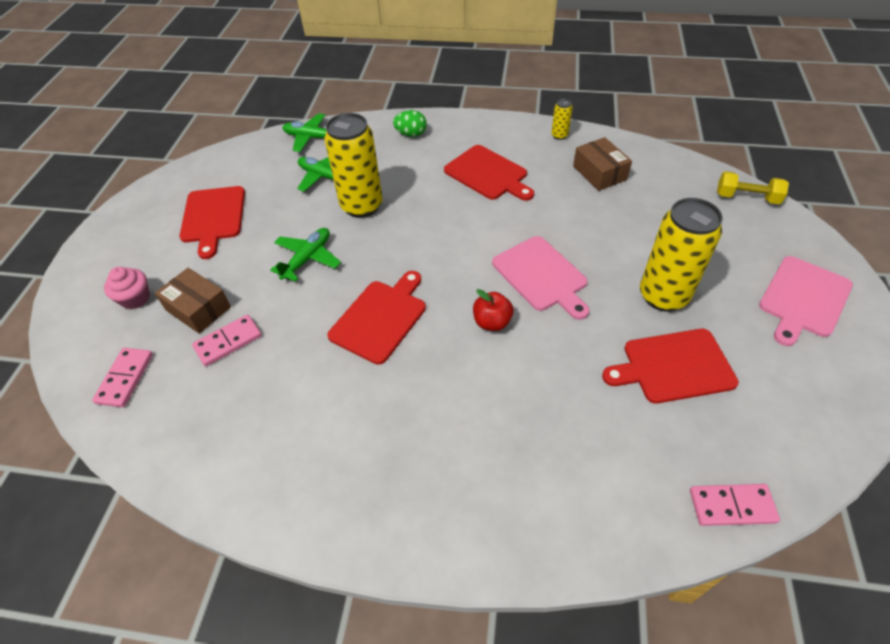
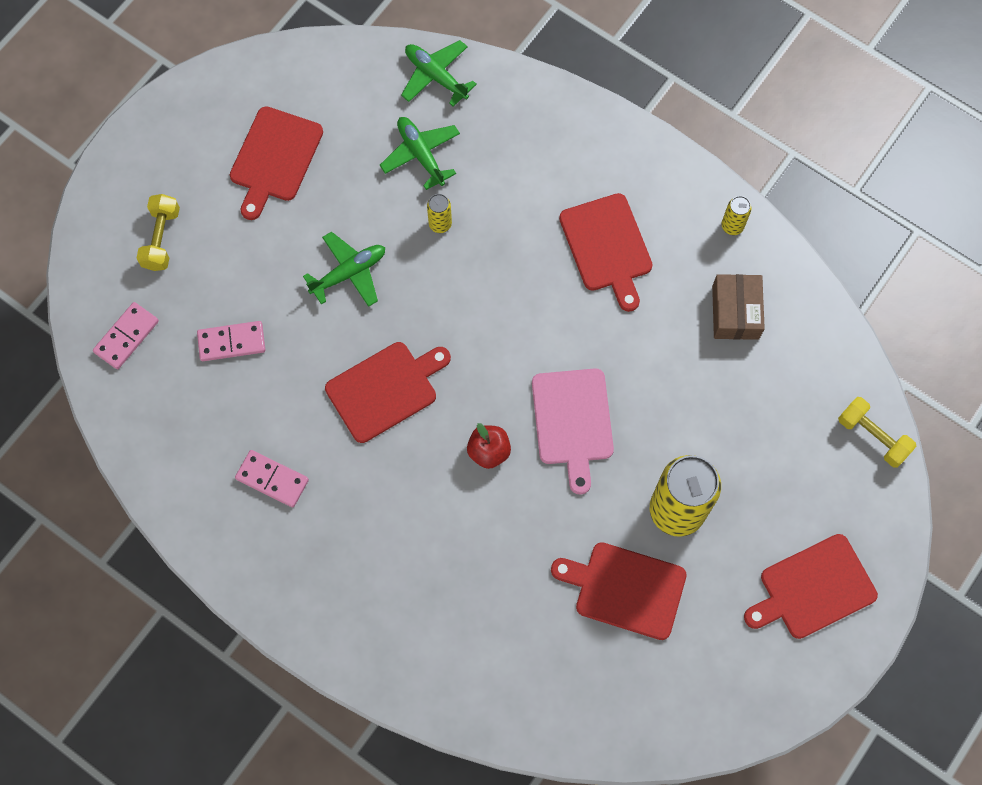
camera: 25 degrees right, 20 degrees up
pink cupcake [104,267,150,309] -> yellow dumbbell [137,194,180,271]
brown box [155,268,231,334] -> none
yellow can [324,113,383,218] -> yellow can [427,194,452,233], size x0.43
green egg [393,110,427,137] -> none
pink domino [690,484,780,526] -> pink domino moved to [235,450,309,507]
pink cutting board [759,256,853,346] -> red cutting board [744,534,878,639]

